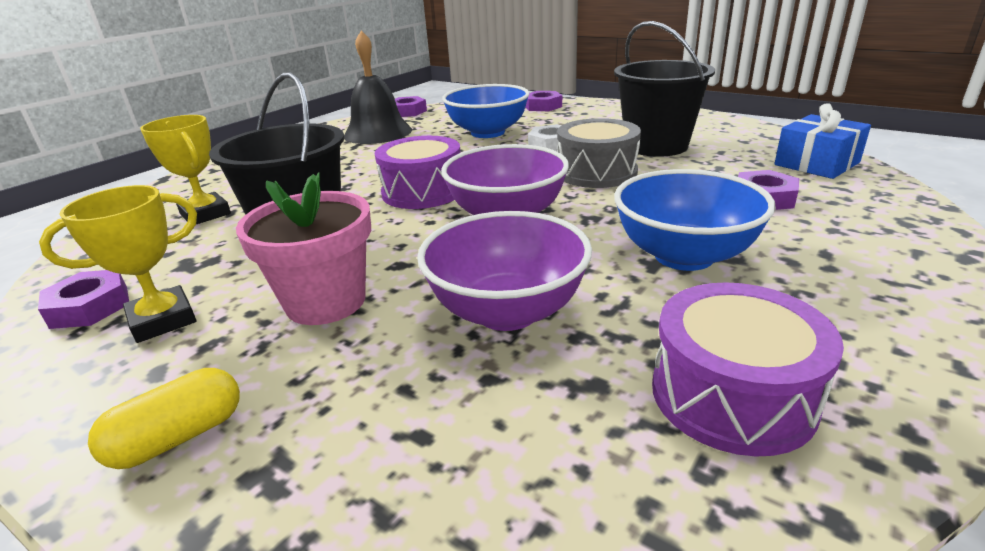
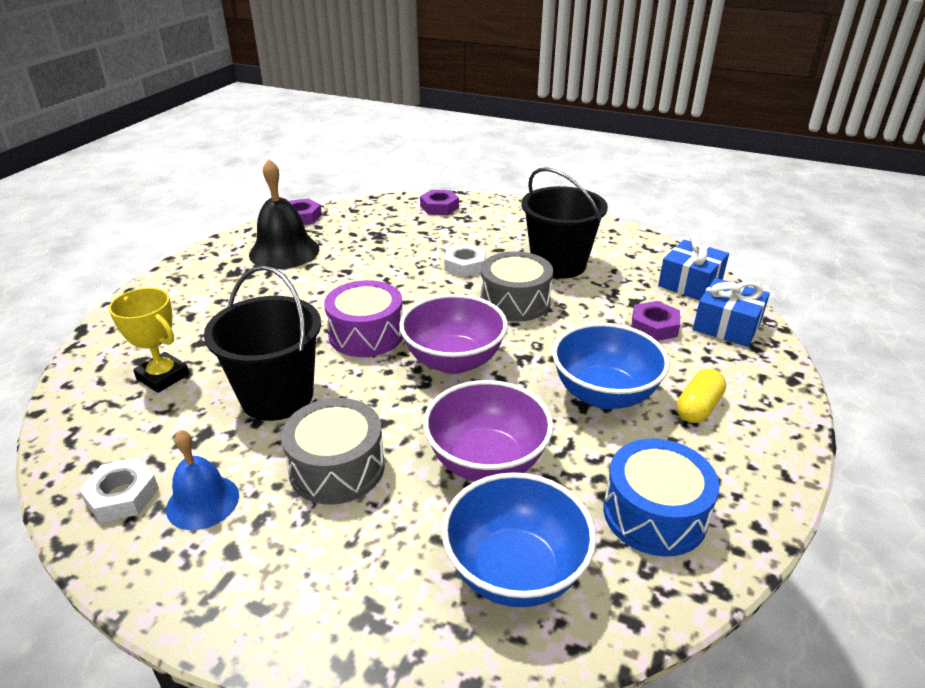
camera: 15 degrees left, 5 degrees up
purple nut [38,270,129,329] -> white nut [79,458,159,523]
yellow trophy [39,185,197,343] -> blue bell [166,430,239,530]
yellow capsule [88,368,240,469] -> yellow capsule moved to [677,369,726,423]
pink flower pot [236,172,371,325] -> grey drum [281,398,385,505]
blue bowl [442,84,529,138] -> blue bowl moved to [442,472,596,607]
purple drum [652,282,844,456] -> blue drum [604,439,720,557]
none -> blue gift [693,278,770,347]

